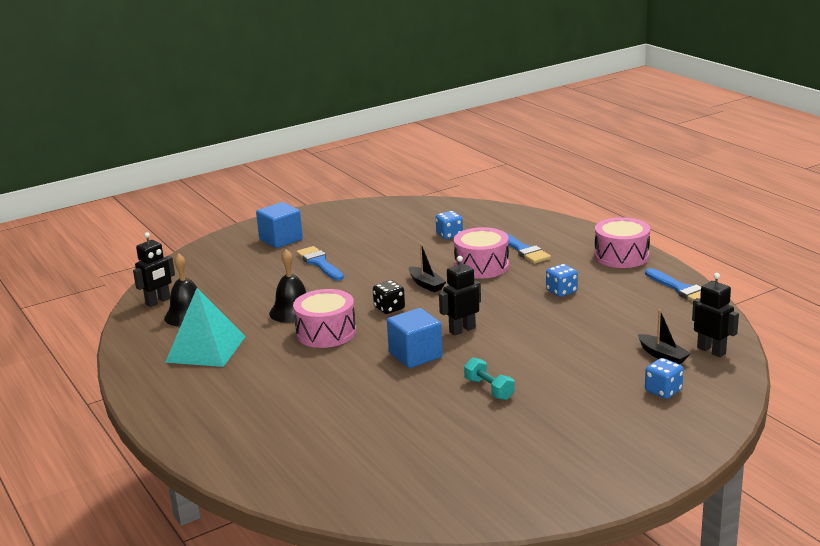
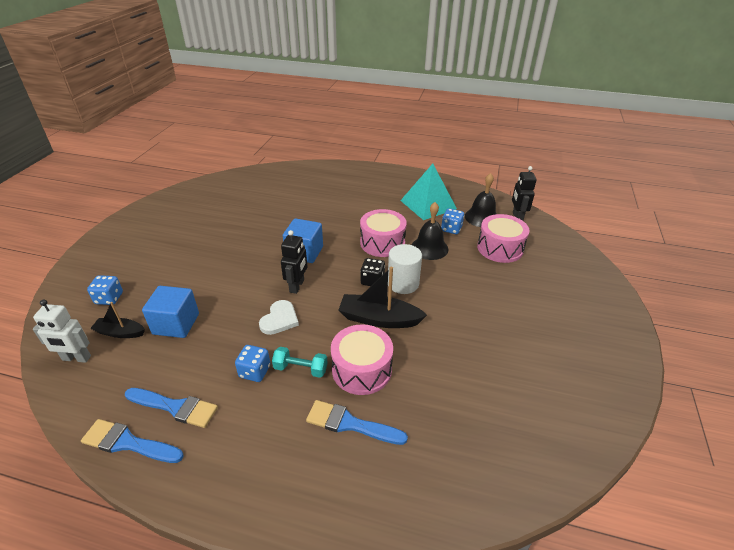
camera: 135 degrees right, 15 degrees up
blue cube [256,202,303,248] -> blue cube moved to [142,286,199,338]
blue brush [296,246,344,281] -> blue brush moved to [125,388,218,428]
black boat [409,244,446,292] -> black boat [338,267,427,328], size x1.66
blue dice [435,211,463,239] -> blue dice moved to [441,208,464,234]
turquoise dumbbell [464,358,515,400] -> turquoise dumbbell moved to [272,347,328,378]
pink drum [594,217,650,268] -> pink drum moved to [477,214,529,263]
black robot [692,273,739,357] -> white robot [33,300,91,363]
none -> white heart [259,300,299,335]
none -> white cylinder [388,244,422,294]

